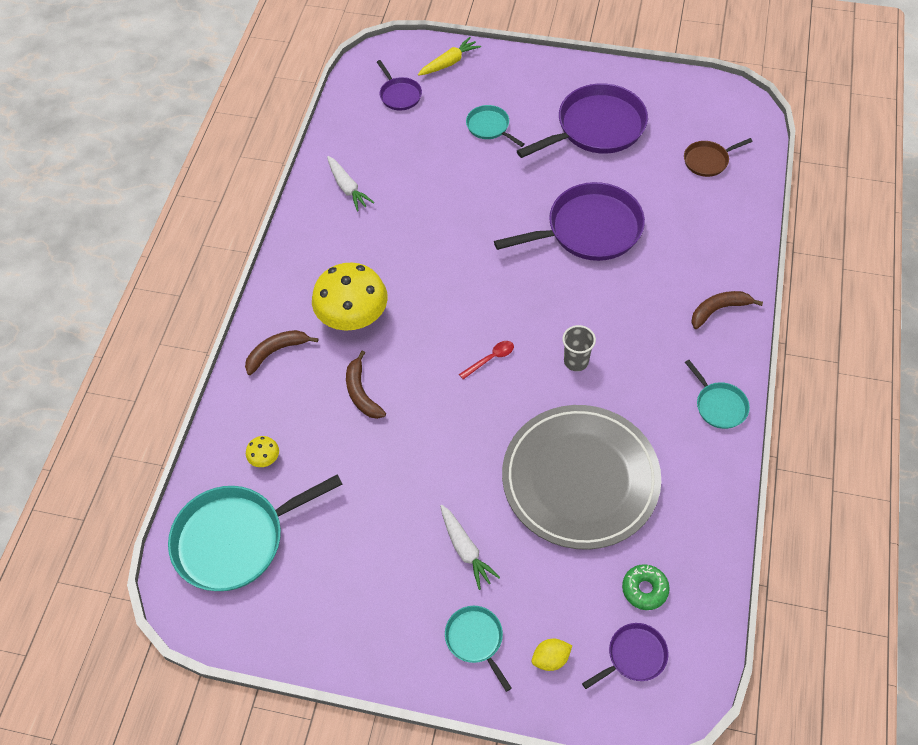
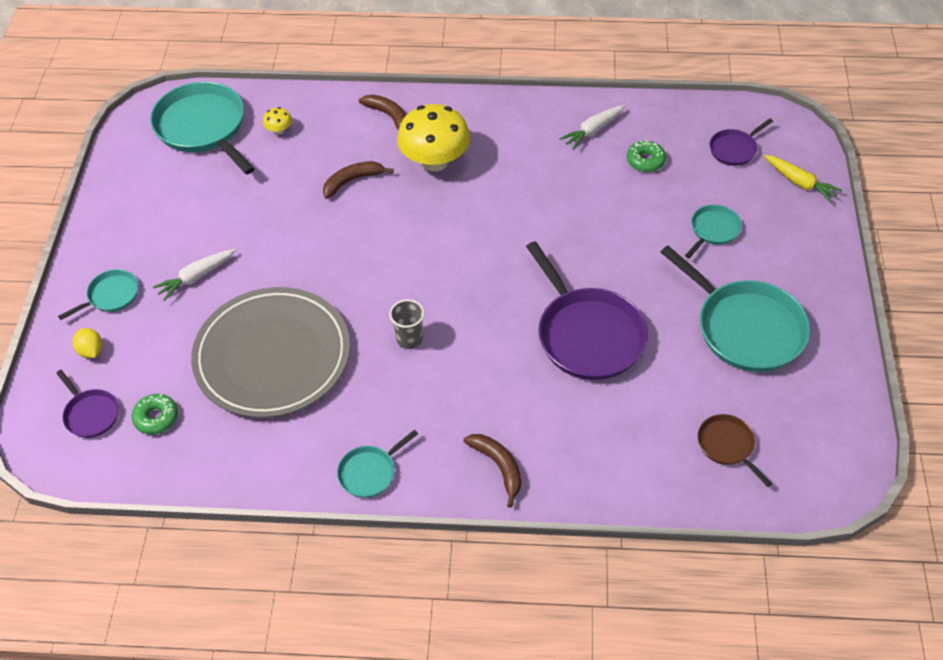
camera: 80 degrees right, 5 degrees down
red spoon [459,341,514,379] -> none
purple pan [517,83,648,158] -> turquoise pan [661,246,810,372]
none -> green donut [627,140,666,172]

